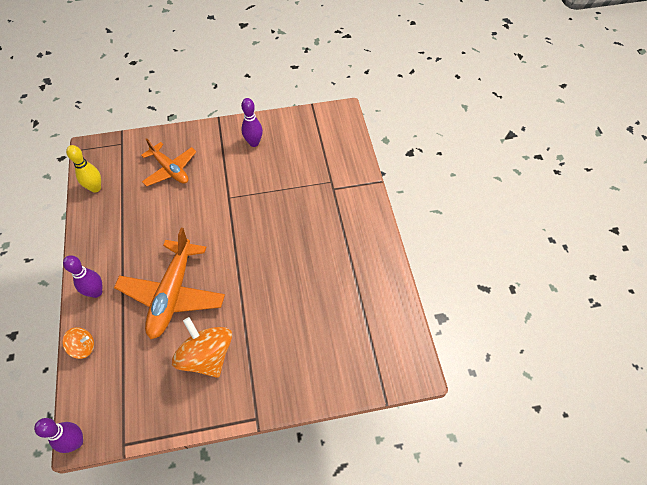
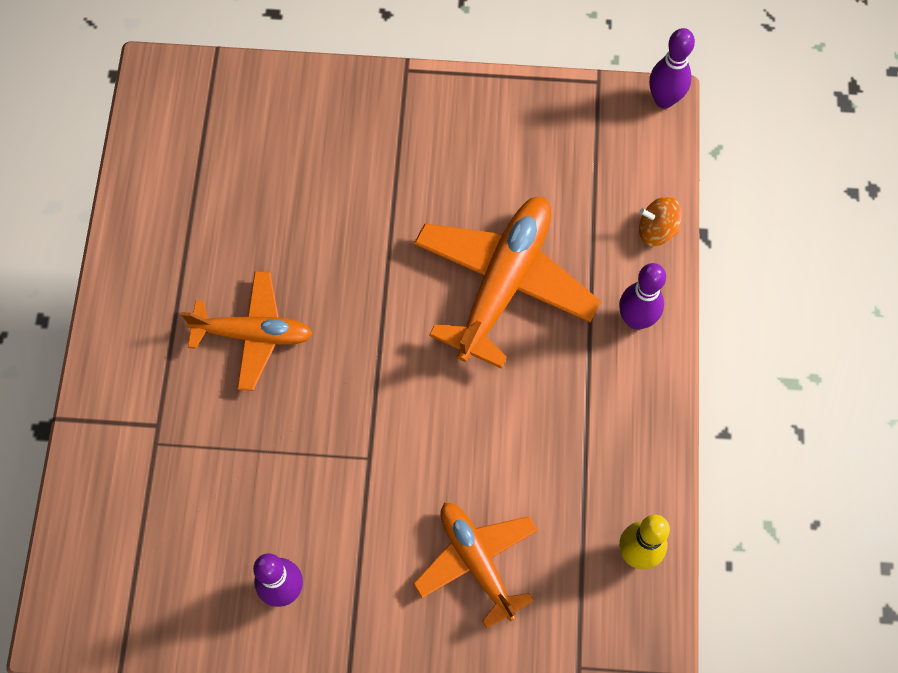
camera: 165 degrees left, 10 degrees up
orange spinning top [172,317,232,378] -> none
none -> orange plane [181,271,313,391]

